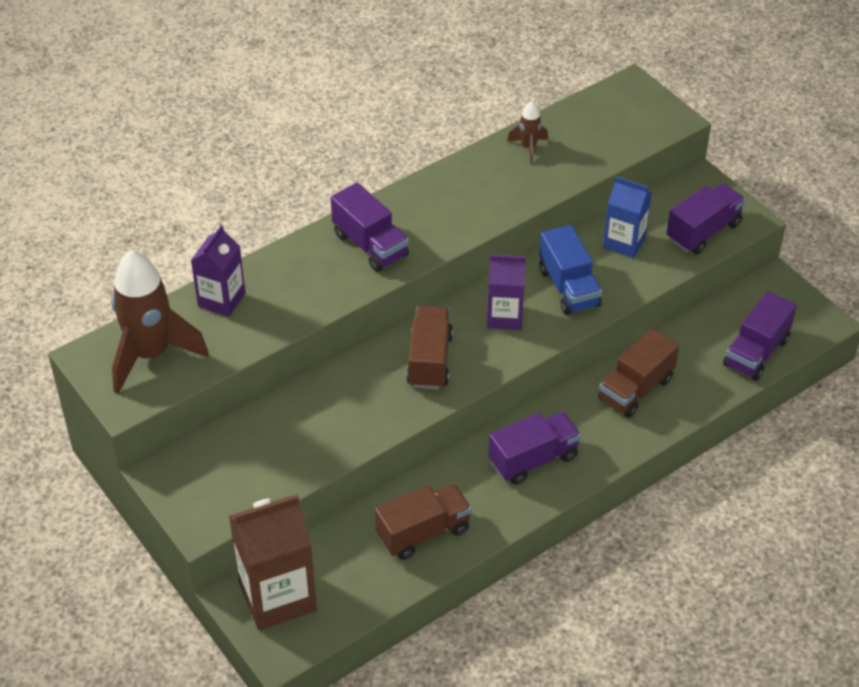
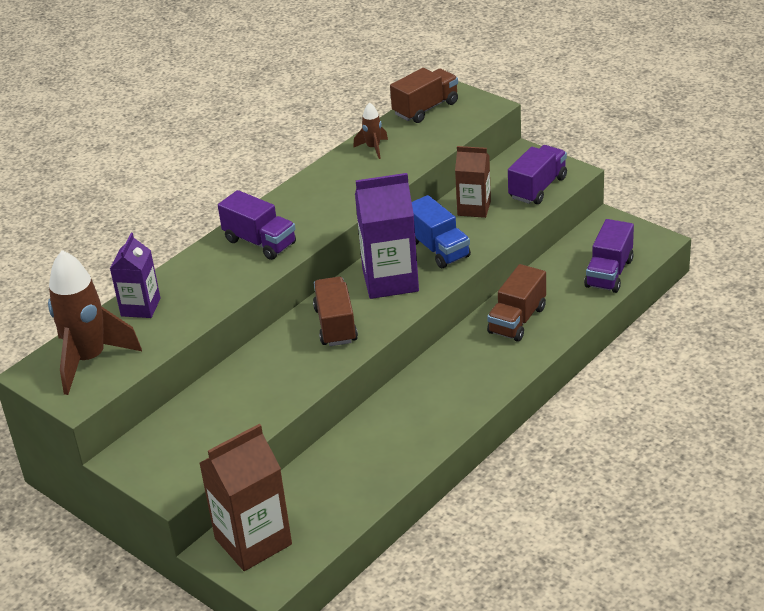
camera: 10 degrees left, 10 degrees down
brown truck [375,483,472,560] -> brown truck moved to [390,68,458,123]
purple carton [487,255,526,330] -> purple carton [355,173,419,299], size x1.62
purple truck [488,412,581,485] -> none
blue carton [603,176,652,258] -> brown carton [455,146,491,218]

